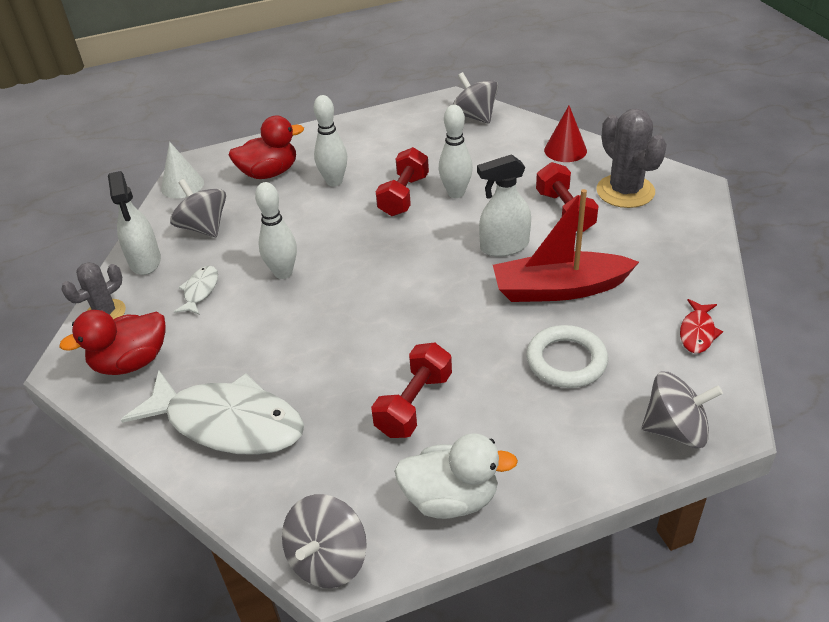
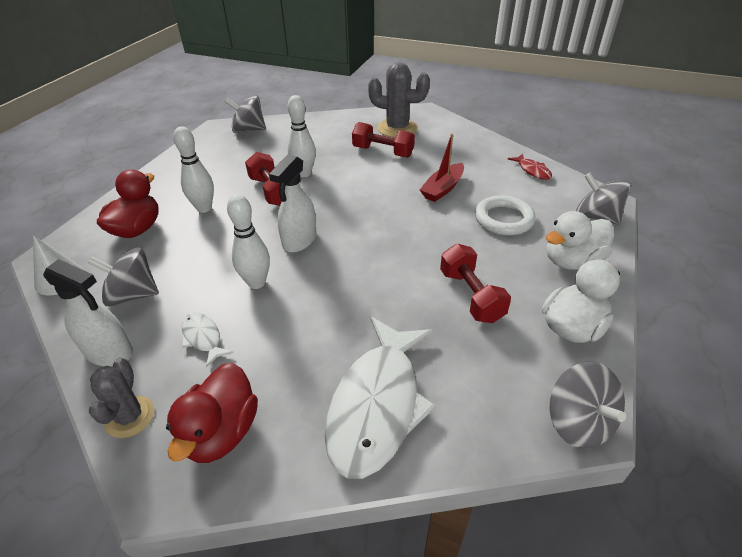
camera: 50 degrees left, 0 degrees up
white fish [121,370,304,455] -> white fish turned 135 degrees clockwise [325,317,436,479]
white spray bottle [477,154,531,257] -> white spray bottle moved to [269,154,317,253]
red boat [493,189,639,302] -> red boat [420,134,464,202], size x0.65
red cone [544,105,587,162] -> none
grey spinning top [642,372,723,448] -> grey spinning top turned 90 degrees counterclockwise [576,173,631,225]
none -> white duck [546,211,614,270]

